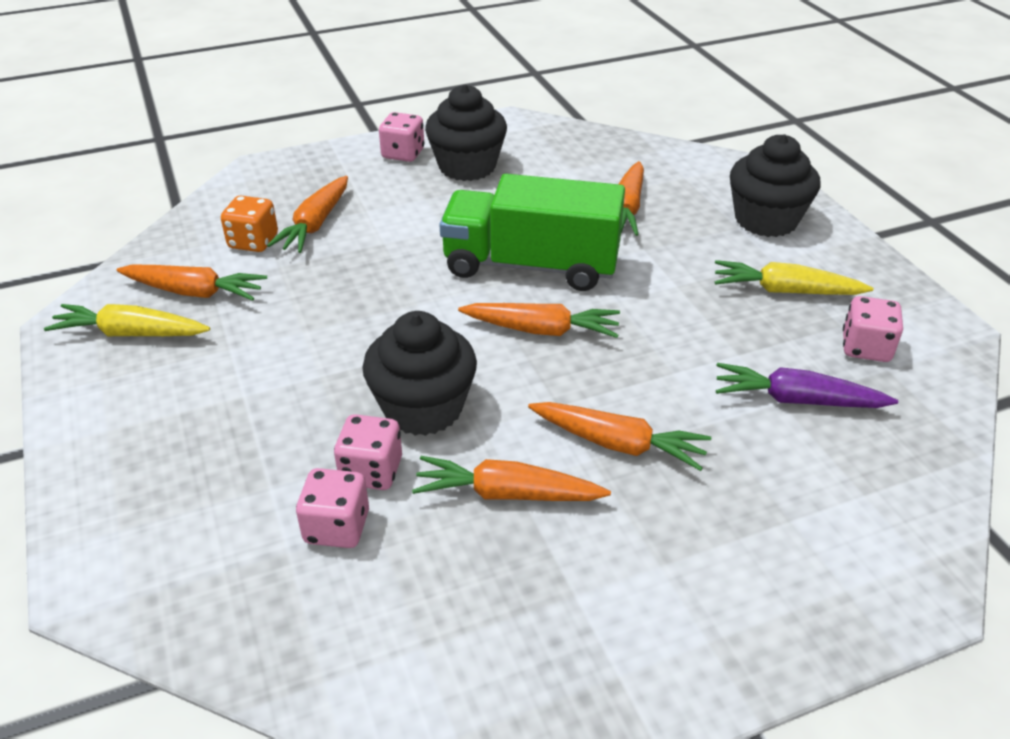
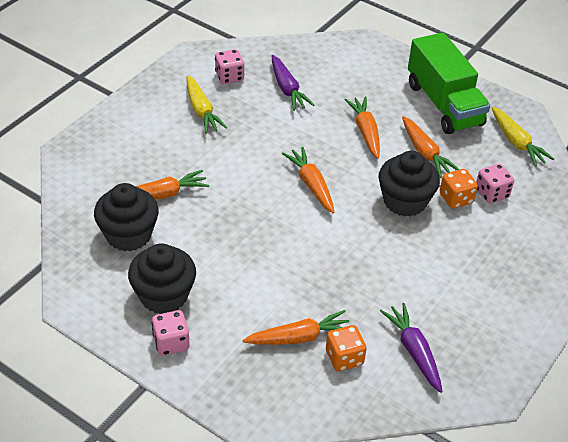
camera: 125 degrees left, 5 degrees up
yellow carrot [44,304,210,336] -> yellow carrot moved to [491,106,554,167]
orange carrot [117,264,267,301] -> purple carrot [380,303,443,393]
pink dice [334,414,402,490] -> orange dice [440,169,478,209]
green truck [439,174,625,291] -> green truck moved to [408,32,490,134]
black cupcake [730,134,820,237] -> black cupcake moved to [94,183,159,252]

